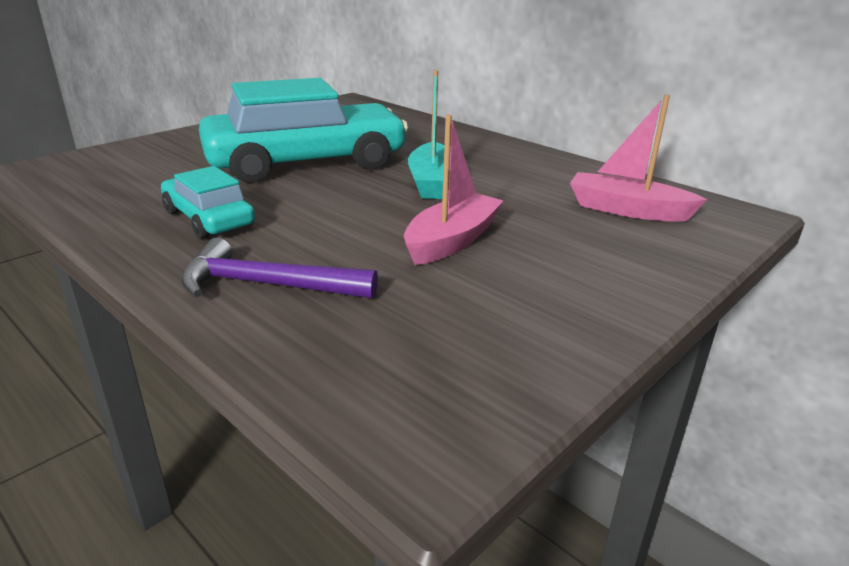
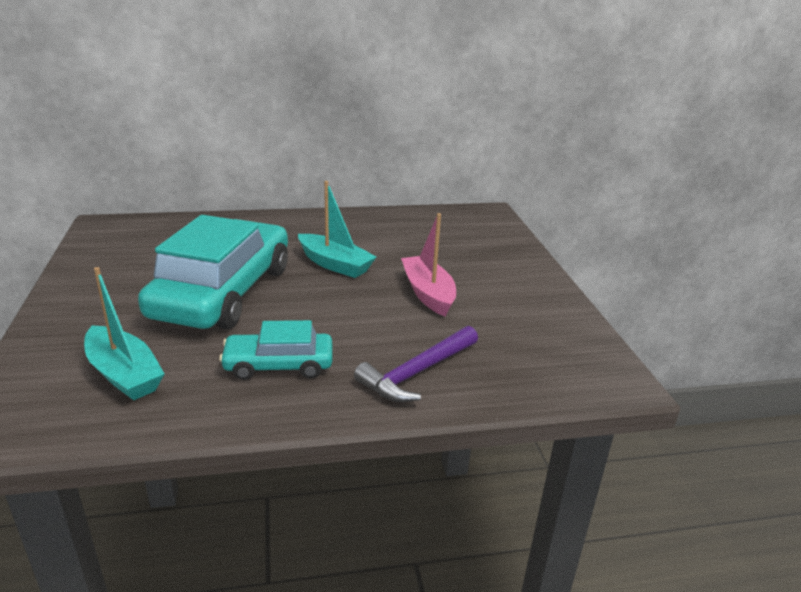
camera: 55 degrees left, 0 degrees up
pink boat [570,95,707,222] -> none
none -> turquoise boat [84,267,165,400]

